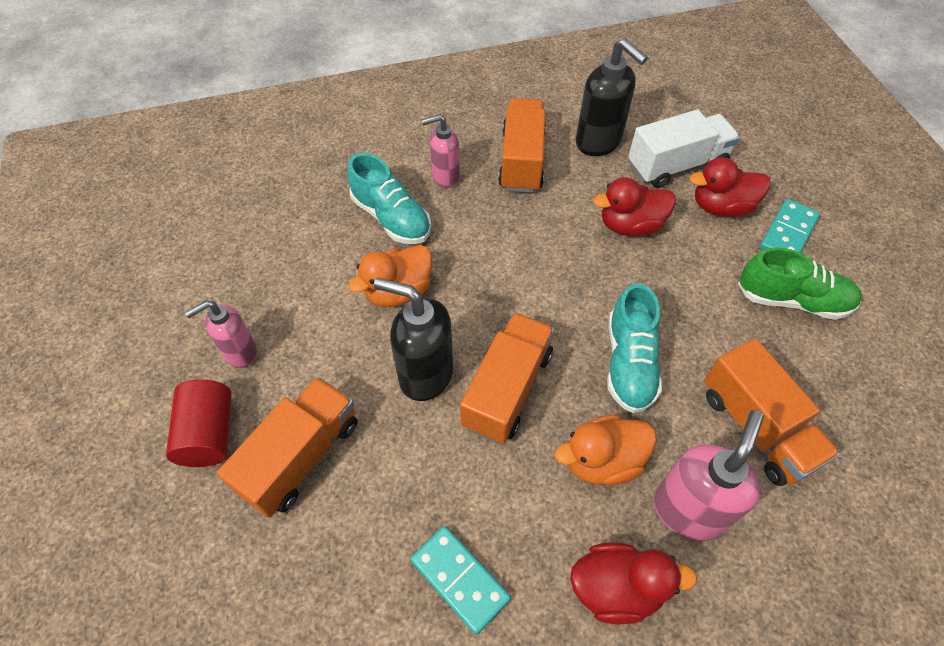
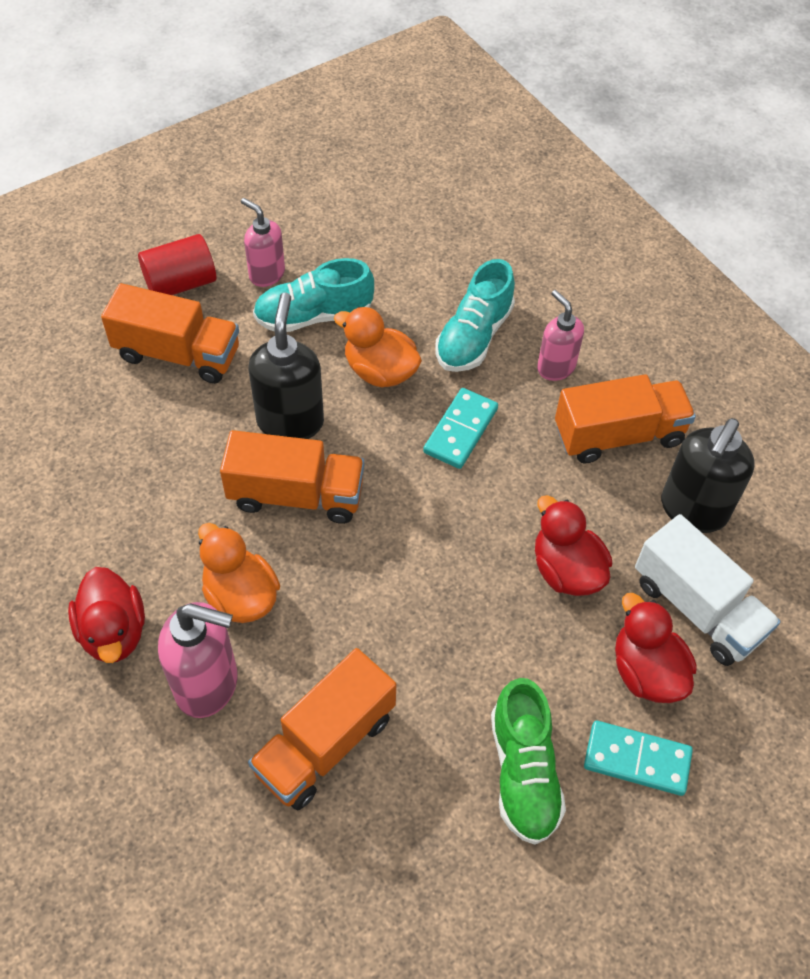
camera: 70 degrees right, 0 degrees up
turquoise domino [410,526,511,635] -> turquoise domino moved to [423,388,498,469]
turquoise shoe [607,283,662,413] -> turquoise shoe moved to [253,258,374,332]

